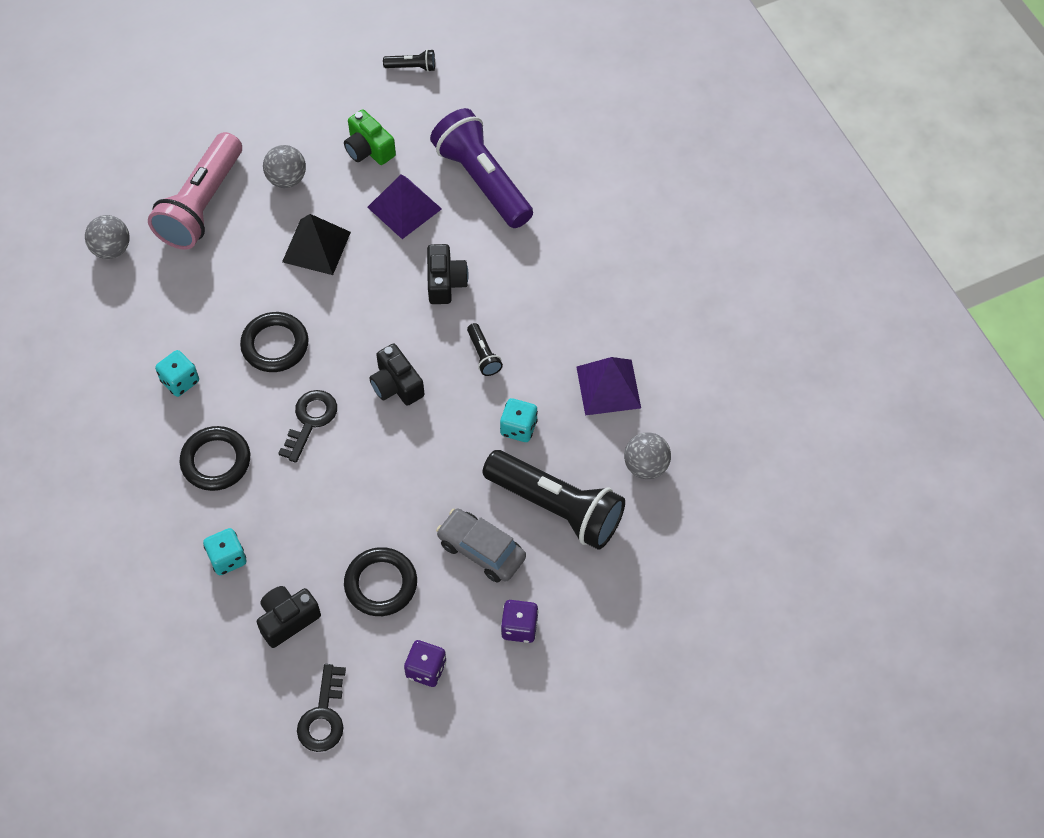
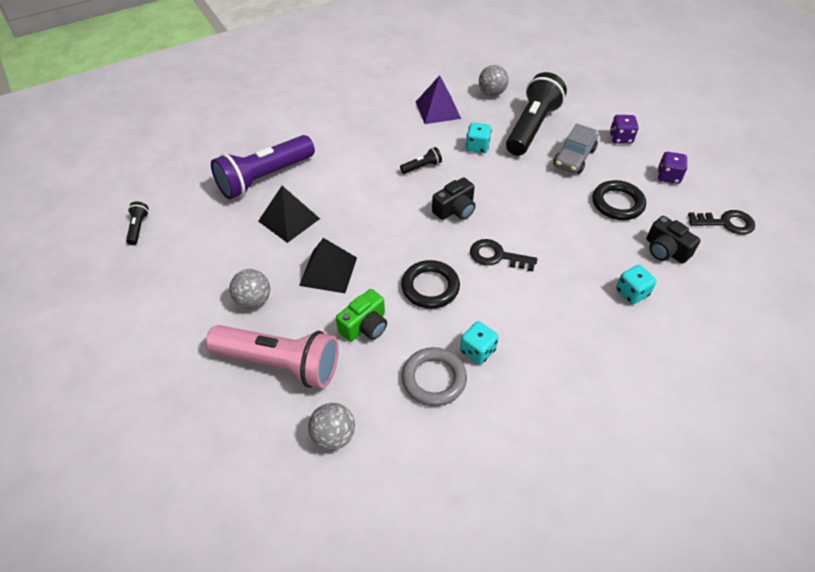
camera: 95 degrees left, 10 degrees down
black ring [180,426,250,491] -> none
green camera [344,109,396,165] -> green camera moved to [336,289,387,342]
purple pyramid [367,174,442,239] -> black pyramid [258,186,320,243]
black camera [427,244,468,304] -> none
none -> grey ring [402,347,467,406]

